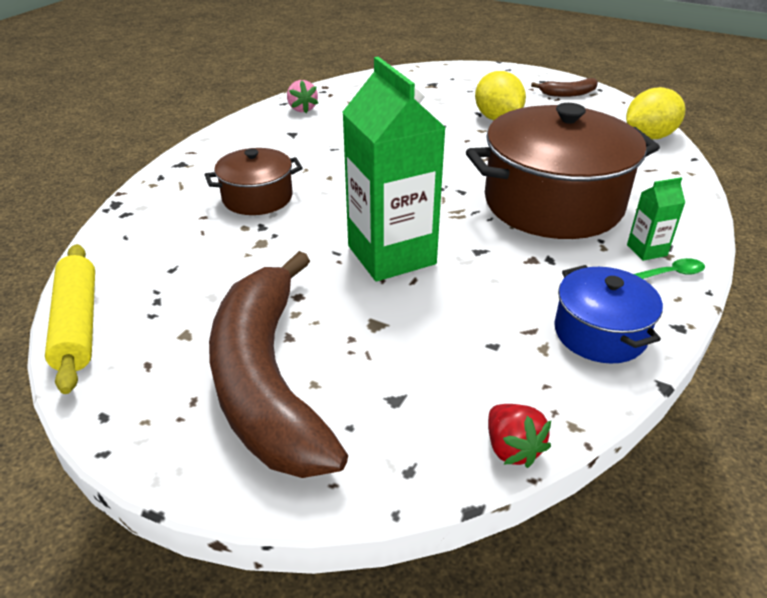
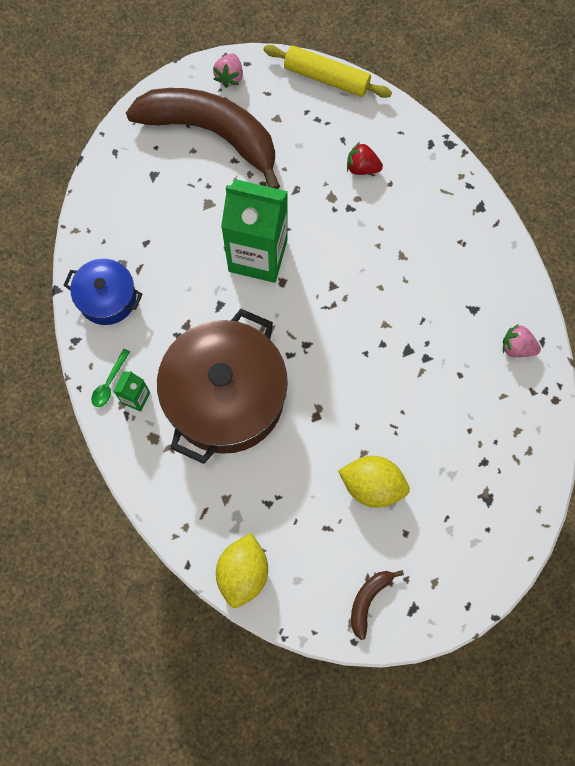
camera: 130 degrees right, 35 degrees up
brown pot [205,148,303,215] -> none
red strawberry [488,404,551,468] -> red strawberry moved to [347,142,383,175]
none -> pink strawberry [213,53,243,88]

